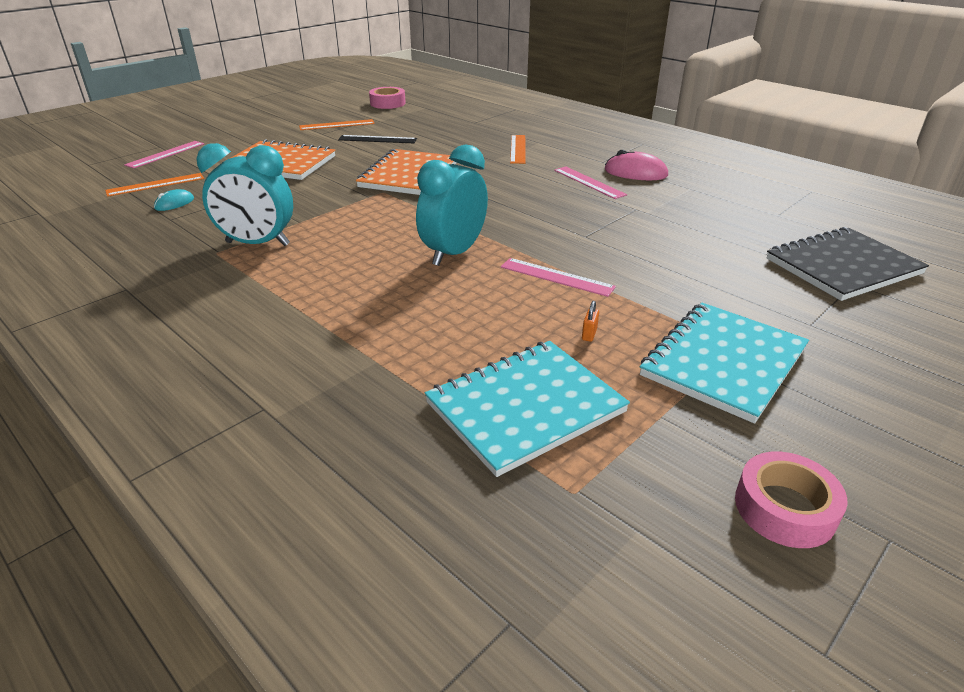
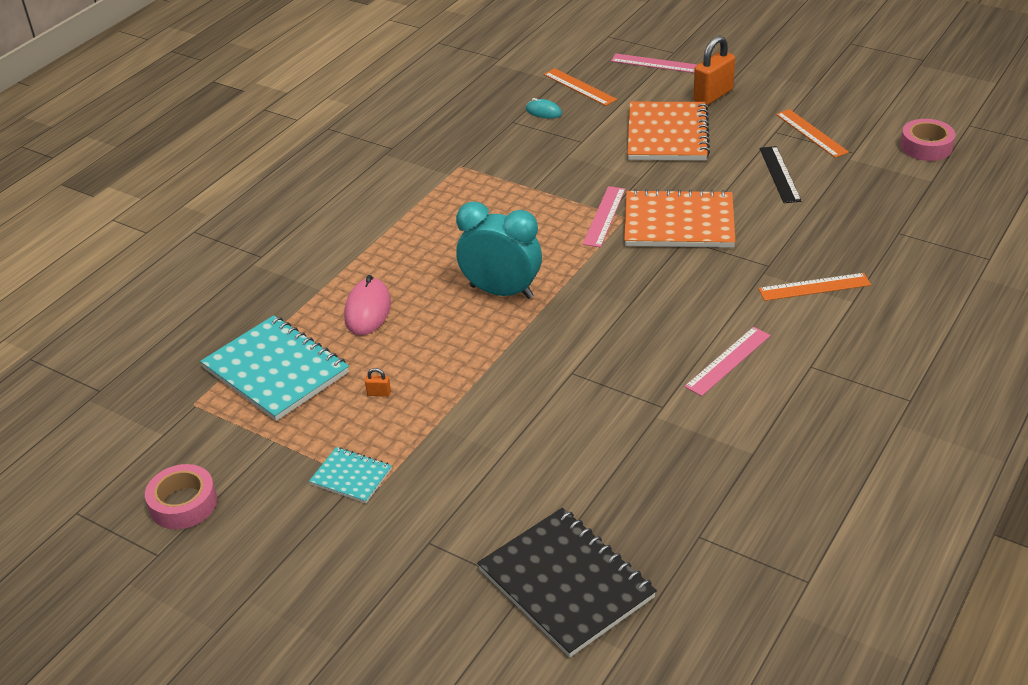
camera: 80 degrees right, 5 degrees up
turquoise clock [196,143,293,246] -> none
pink ruler [501,258,616,297] -> pink ruler moved to [583,186,625,248]
pink mouse [605,150,668,180] -> pink mouse moved to [344,275,391,335]
turquoise notebook [640,303,809,424] -> turquoise notebook [309,447,392,503], size x0.50
none -> orange padlock [693,35,735,105]

